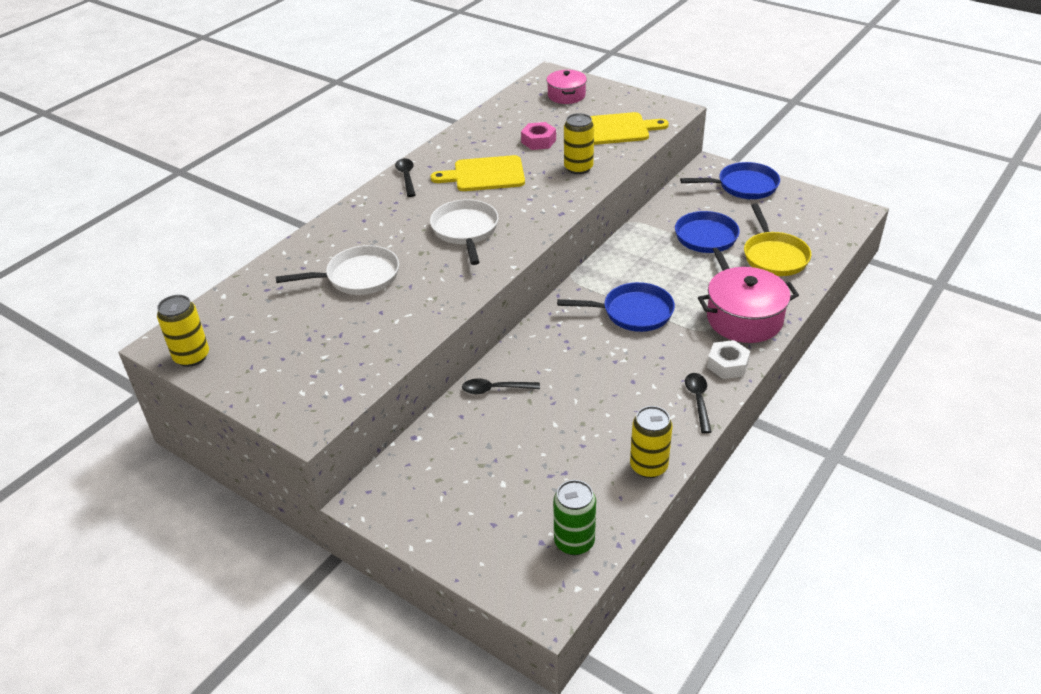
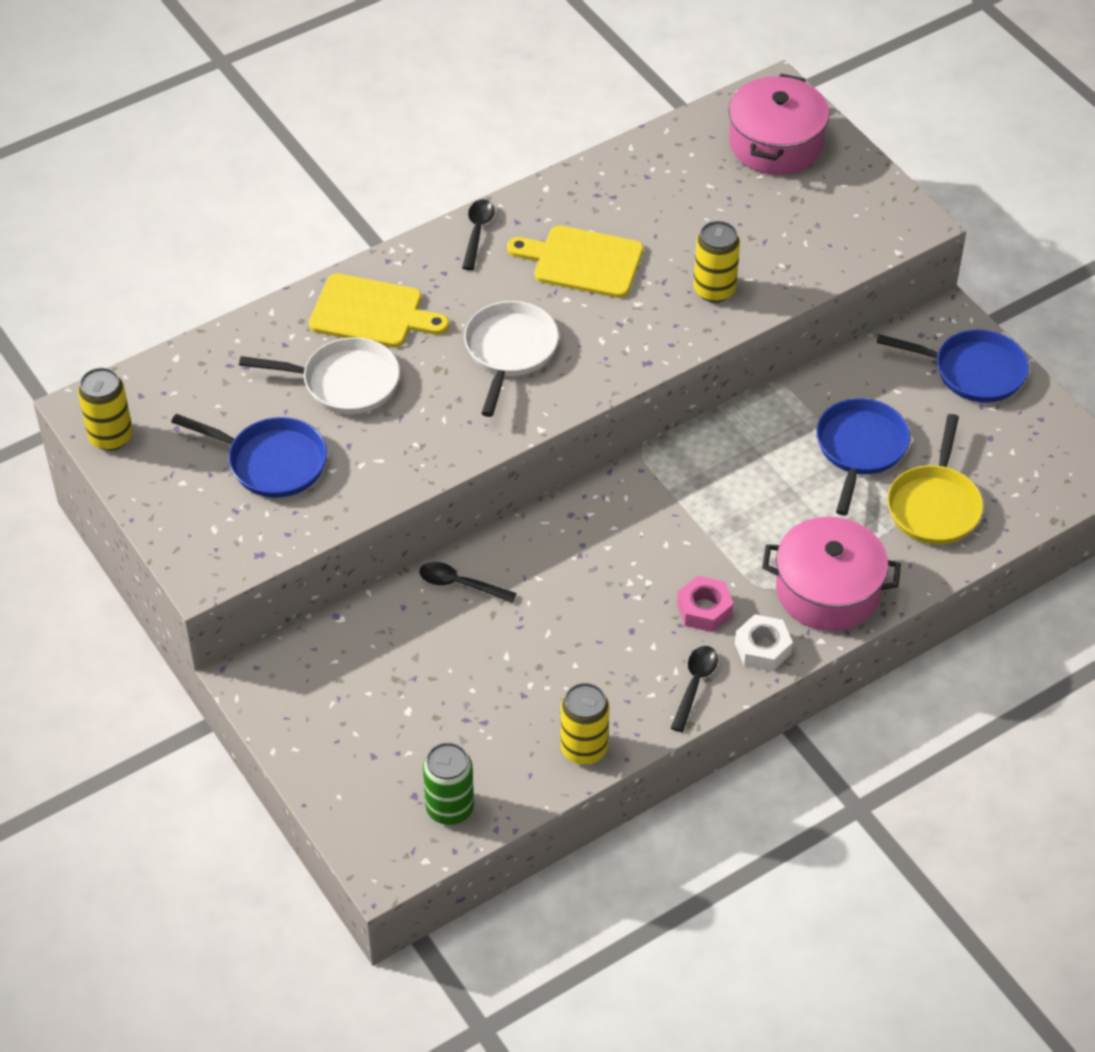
camera: 20 degrees right, 10 degrees up
pink nut [521,122,556,150] -> pink nut moved to [677,575,733,632]
pink pot [547,70,587,104] -> pink pot [729,74,830,175], size x1.60
blue pan [557,282,675,332] -> blue pan moved to [171,414,327,498]
yellow cutting board [590,112,669,145] -> yellow cutting board moved to [309,273,449,348]

